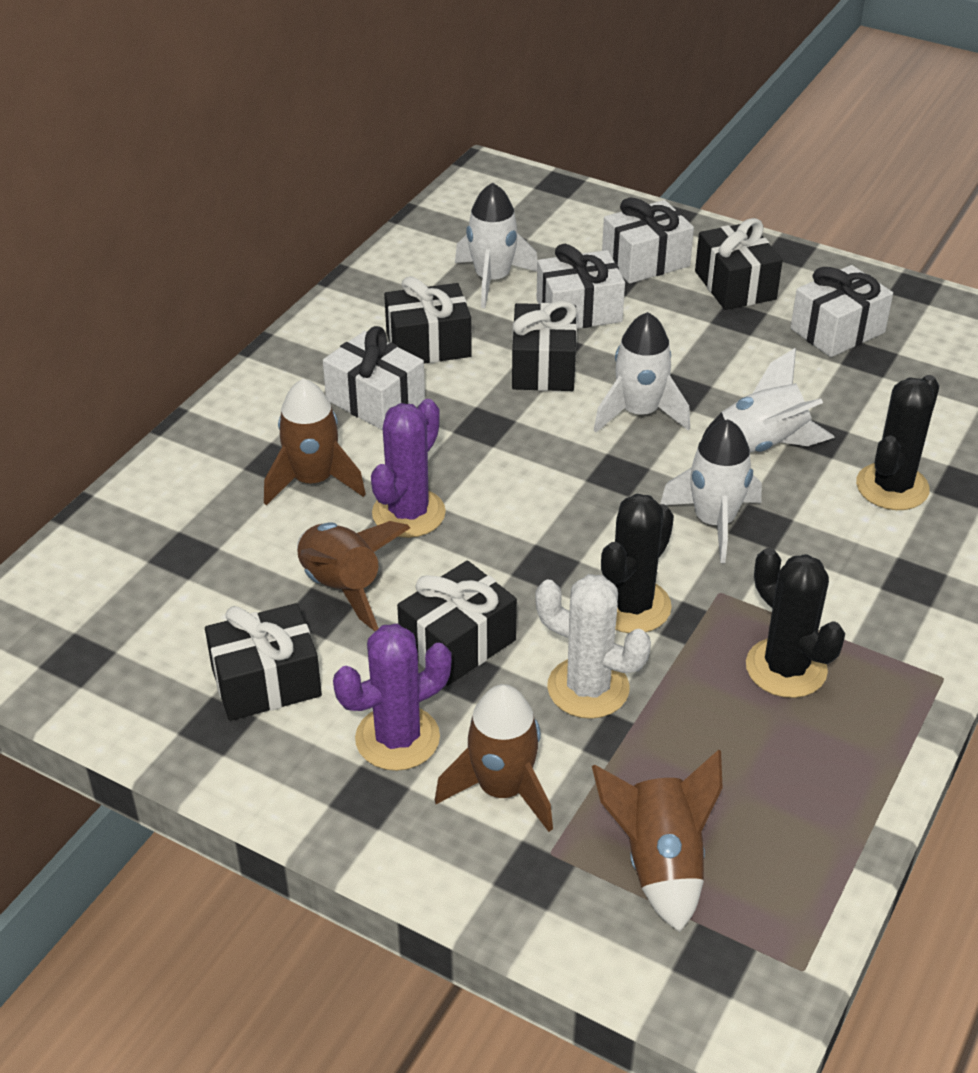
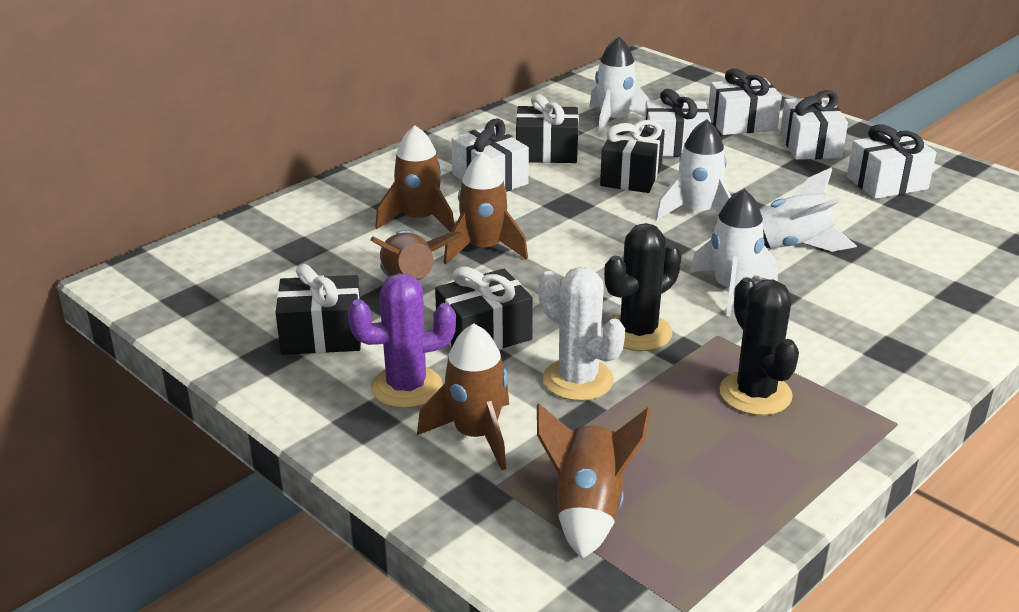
camera: 15 degrees right, 10 degrees down
purple cactus [371,399,446,538] -> brown rocket [444,152,528,265]
black gift [695,218,783,310] -> white gift [780,90,848,160]
black cactus [856,375,939,510] -> none

